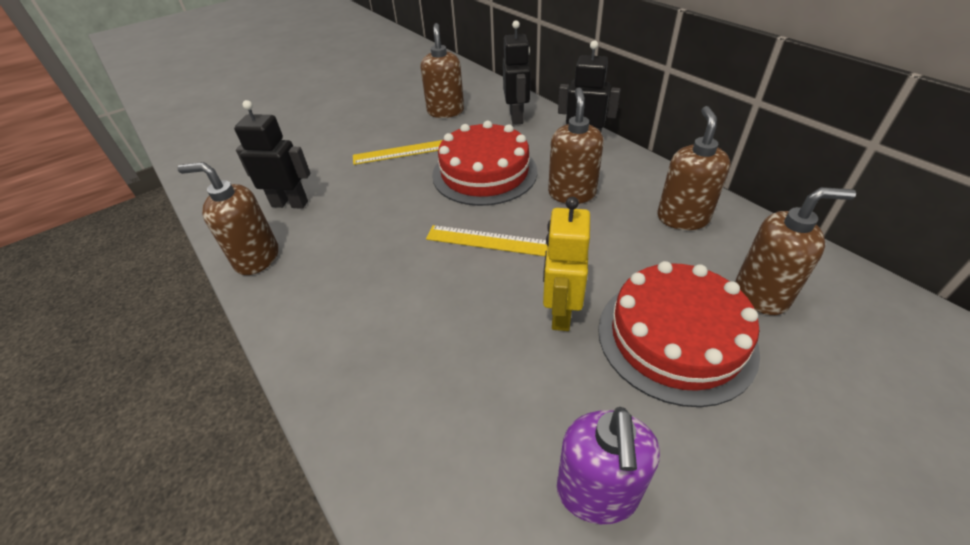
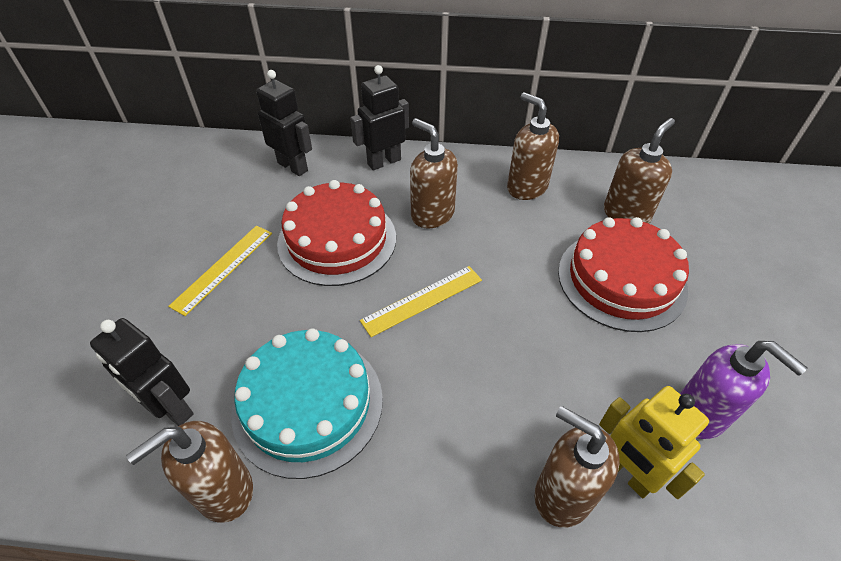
camera: 50 degrees left, 5 degrees up
black robot [234,100,310,209] -> black robot turned 105 degrees counterclockwise [90,318,194,426]
brown soap dispenser [421,23,464,118] -> brown soap dispenser moved to [535,406,620,528]
yellow robot [543,197,590,331] -> yellow robot moved to [599,386,709,499]
none -> turquoise cake [231,328,383,479]

